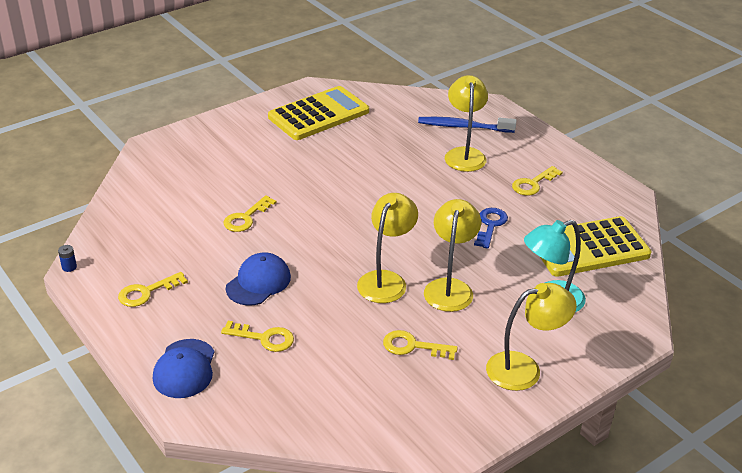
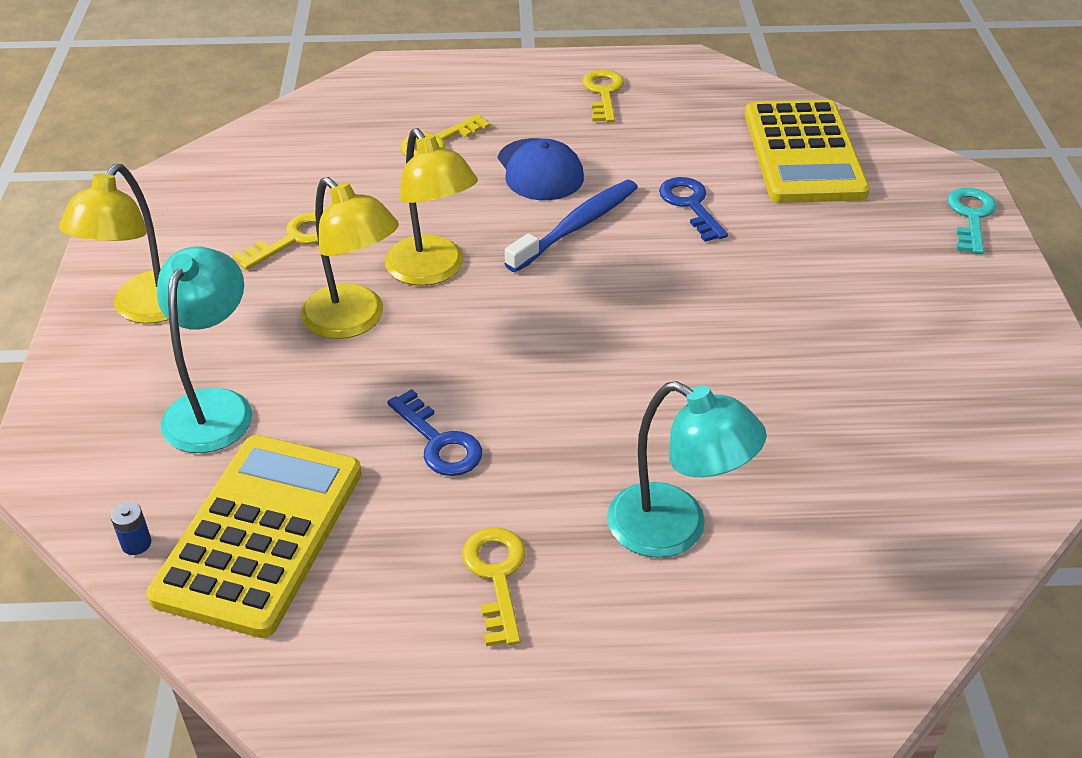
camera: 125 degrees right, 5 degrees up
blue battery [58,245,77,272] -> blue battery moved to [111,502,151,555]
blue cap [153,339,214,398] -> none
yellow key [224,195,276,232] -> blue key [659,177,728,242]
yellow calculator [268,86,369,140] -> yellow calculator moved to [745,100,870,203]
blue toothbrush [418,117,516,133] -> blue toothbrush moved to [504,180,638,272]
yellow lamp [445,75,488,172] -> turquoise lamp [607,381,767,558]
none -> turquoise key [947,188,996,254]

